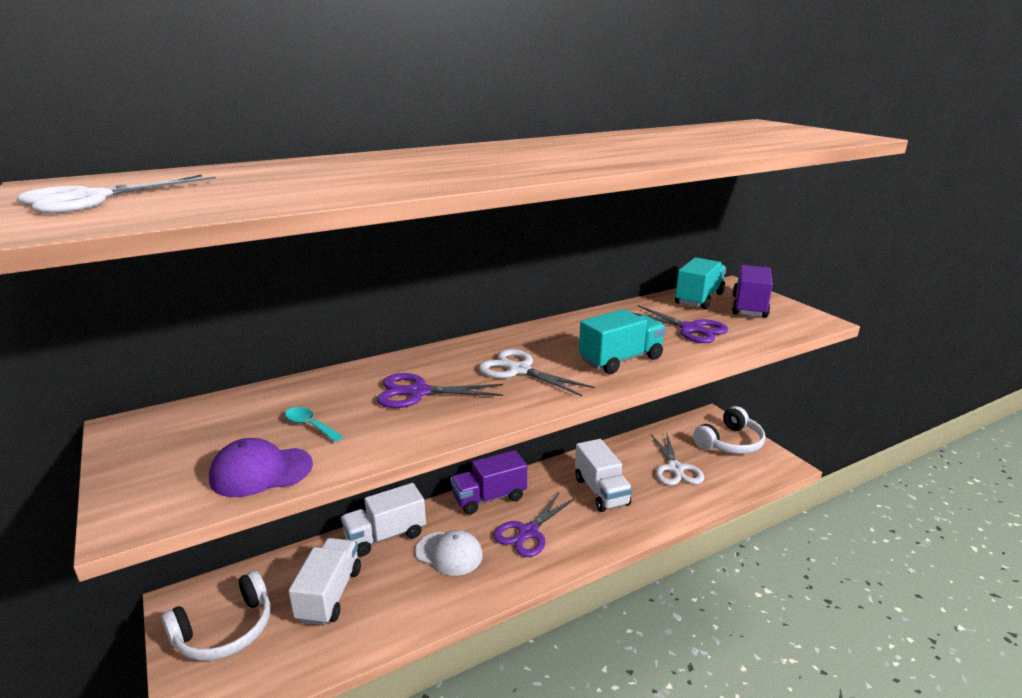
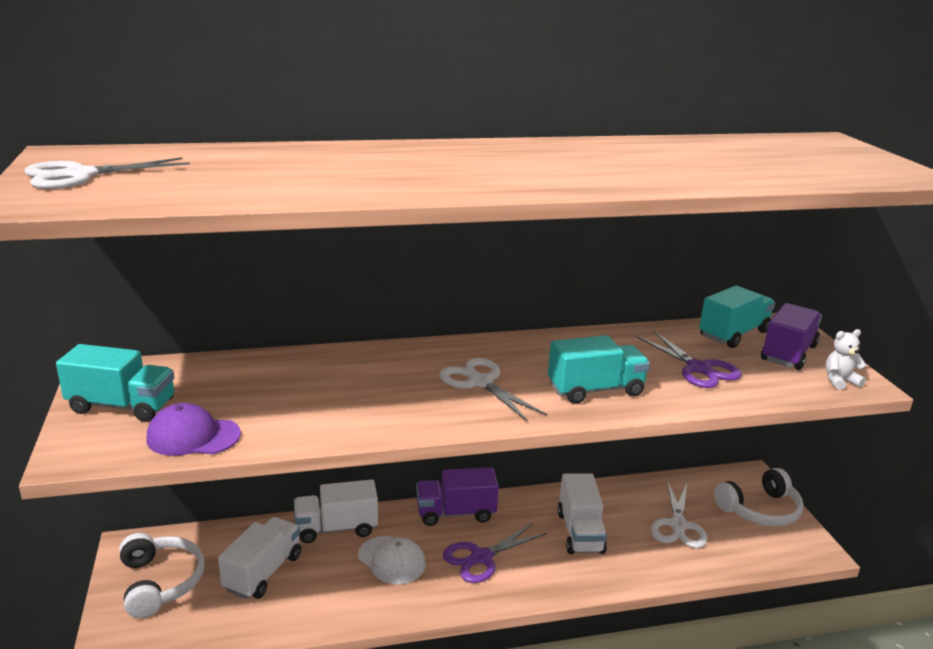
camera: 15 degrees right, 0 degrees up
white headphones [162,570,270,661] -> white headphones turned 90 degrees counterclockwise [119,533,204,618]
turquoise spoon [285,407,343,442] -> none
purple scissors [377,373,503,408] -> none
none -> turquoise truck [56,344,174,422]
none -> white teddy bear [825,329,866,390]

